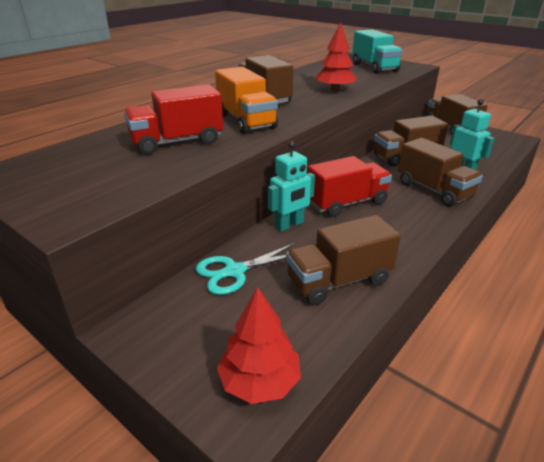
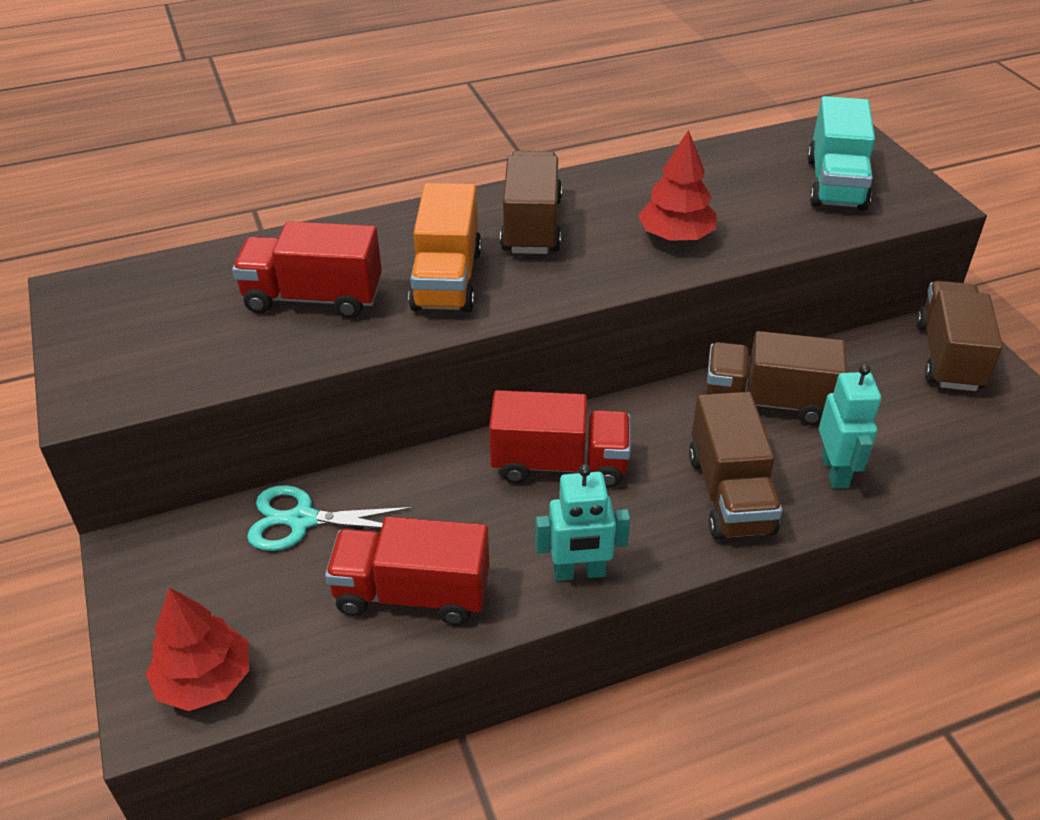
camera: 30 degrees right, 10 degrees up
turquoise robot [268,141,315,232] -> turquoise robot moved to [535,464,630,581]
brown truck [286,215,401,305] -> red truck [325,517,489,625]

